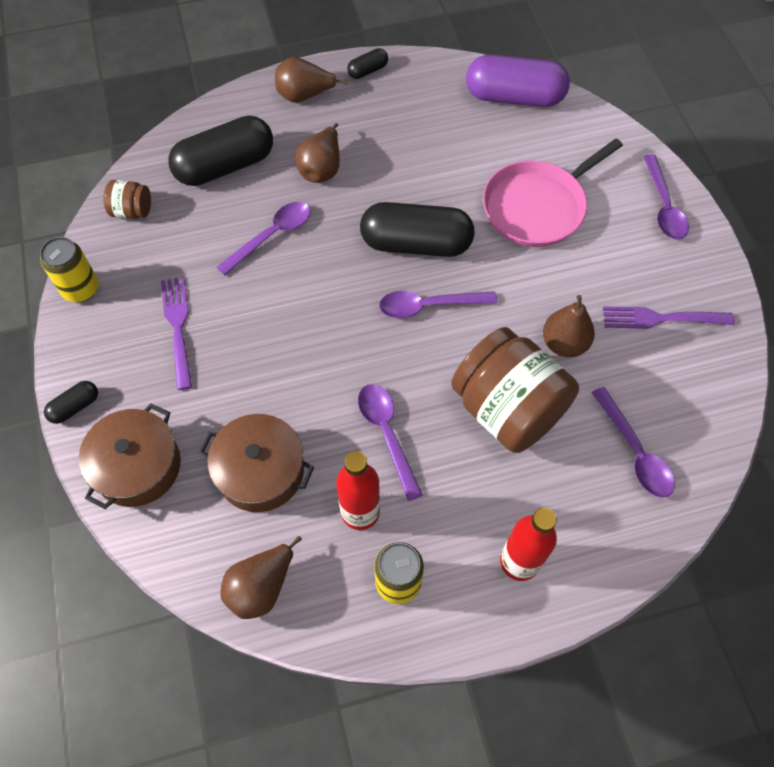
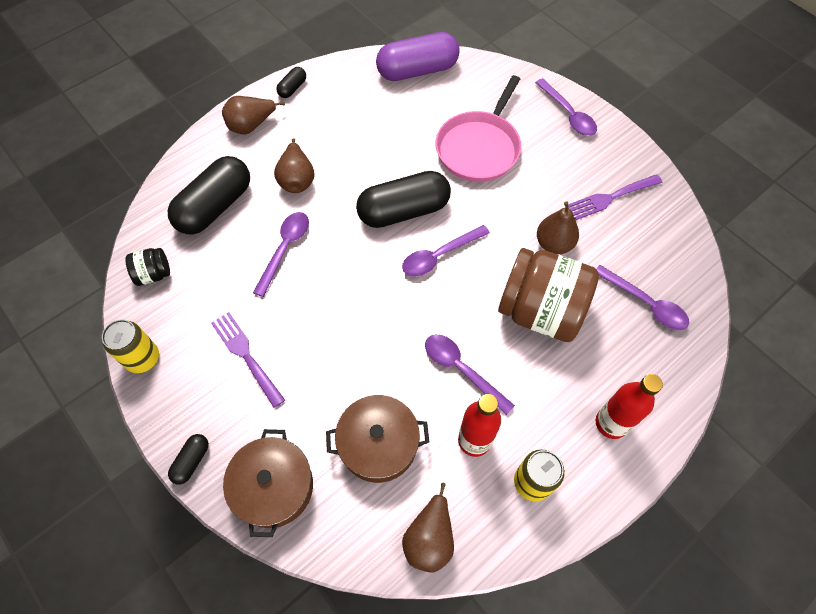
camera: 25 degrees left, 0 degrees up
brown jar [103,180,151,219] -> black jar [125,248,170,286]

